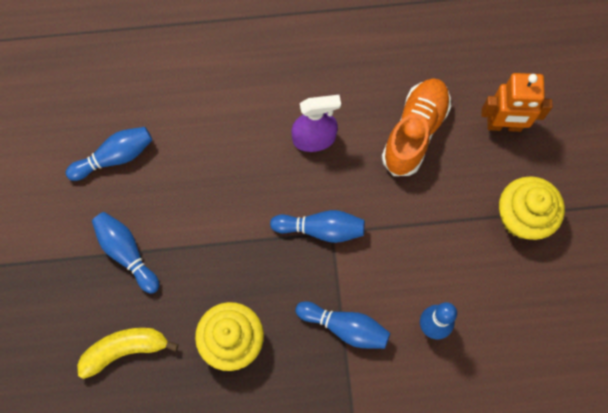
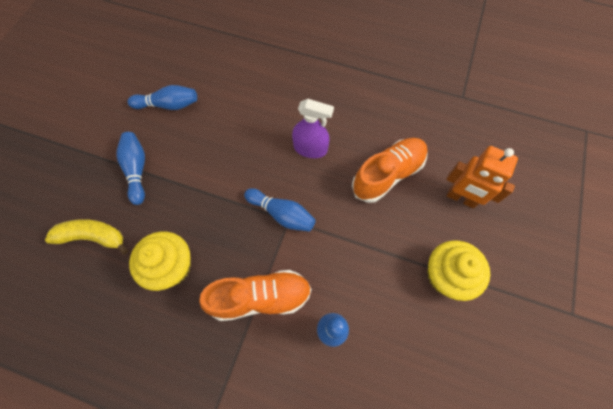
camera: 25 degrees right, 5 degrees down
blue bowling pin [296,301,390,349] -> orange shoe [199,270,312,321]

